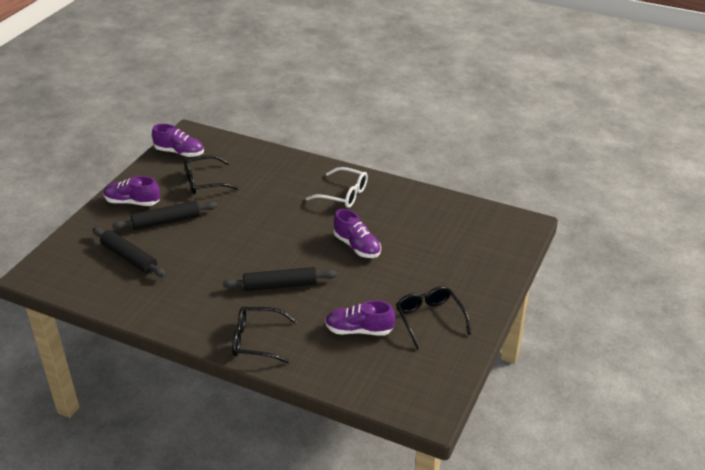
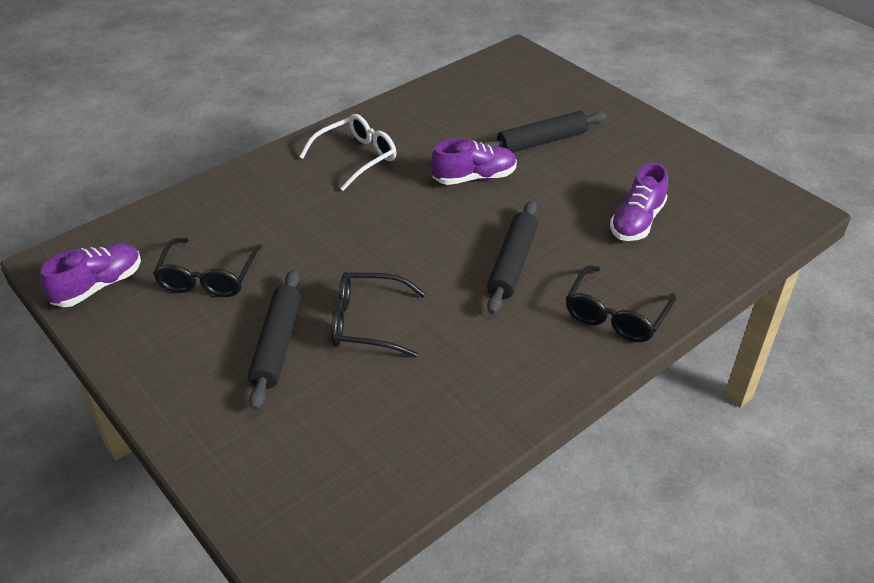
camera: 65 degrees left, 5 degrees up
black rolling pin [93,227,166,277] -> black rolling pin moved to [482,111,607,153]
purple shoe [104,176,160,206] -> none
black glasses [396,286,472,349] -> black glasses moved to [331,272,426,358]

